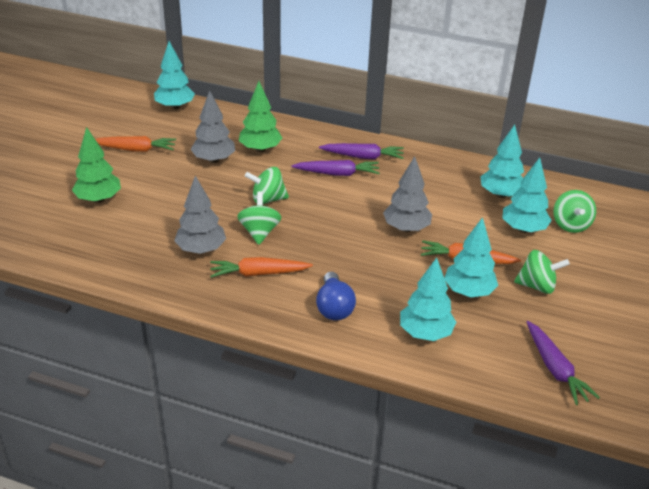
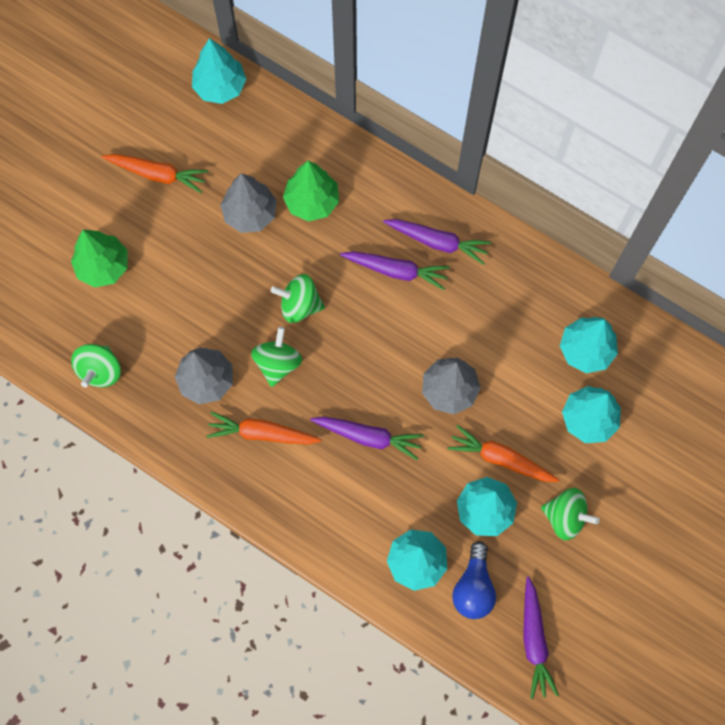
camera: 15 degrees right, 35 degrees up
blue light bulb [316,272,356,320] -> blue light bulb moved to [452,541,496,619]
green spinning top [553,190,596,233] -> green spinning top moved to [71,344,121,387]
none -> purple carrot [310,417,424,460]

